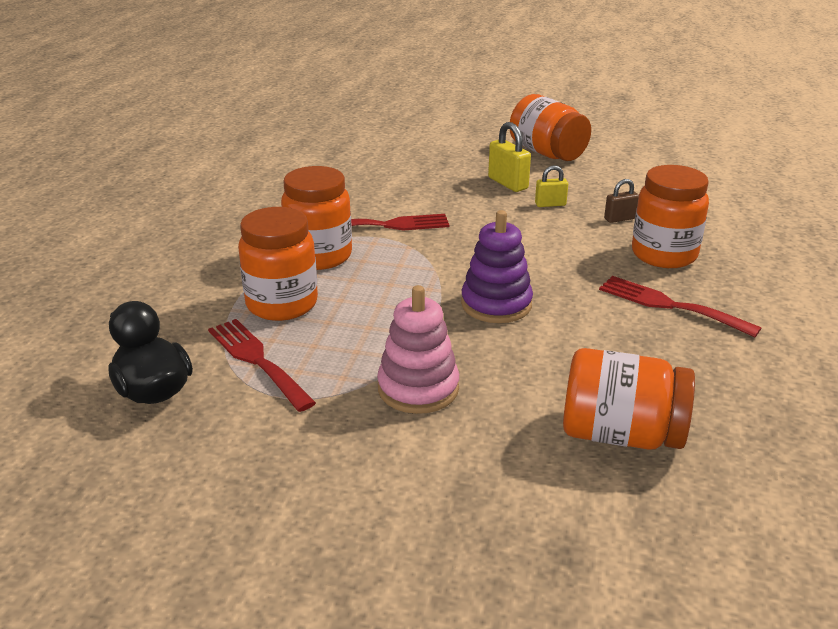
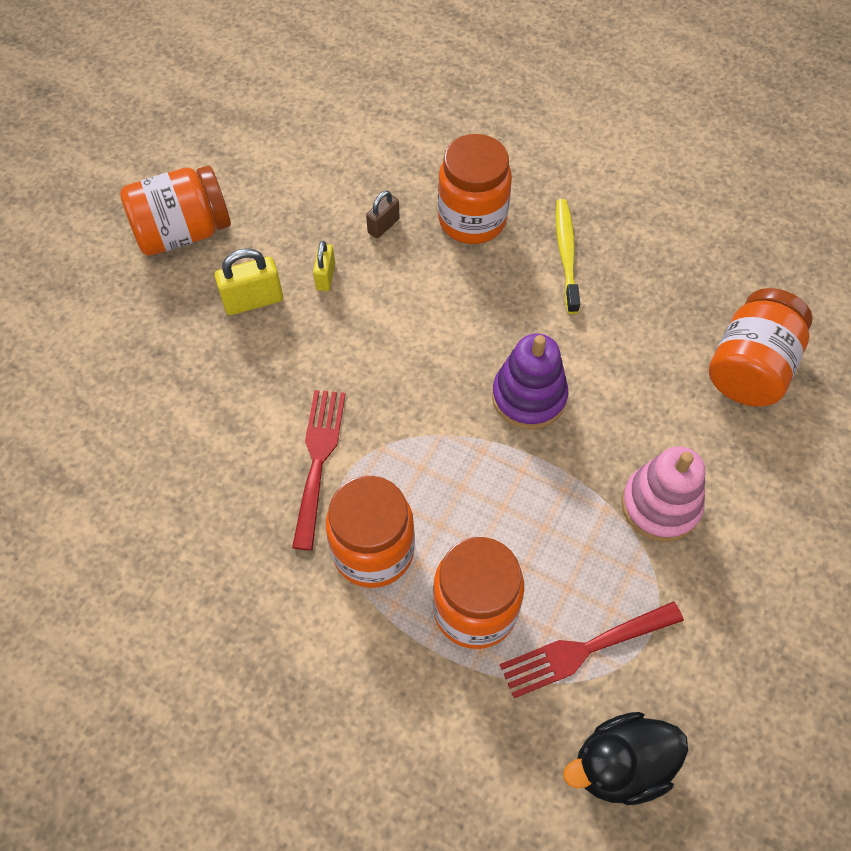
camera: 75 degrees left, 30 degrees up
red fork [599,276,762,337] -> yellow toothbrush [555,199,580,314]
brown padlock [604,179,639,223] -> brown padlock turned 45 degrees clockwise [366,190,400,239]

